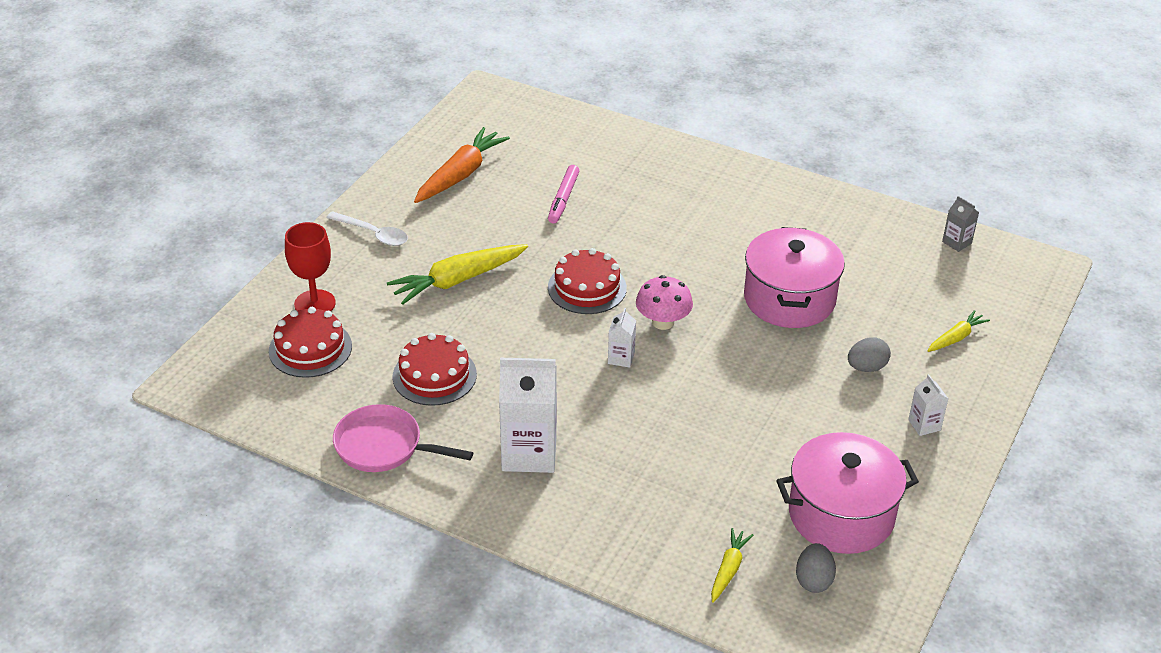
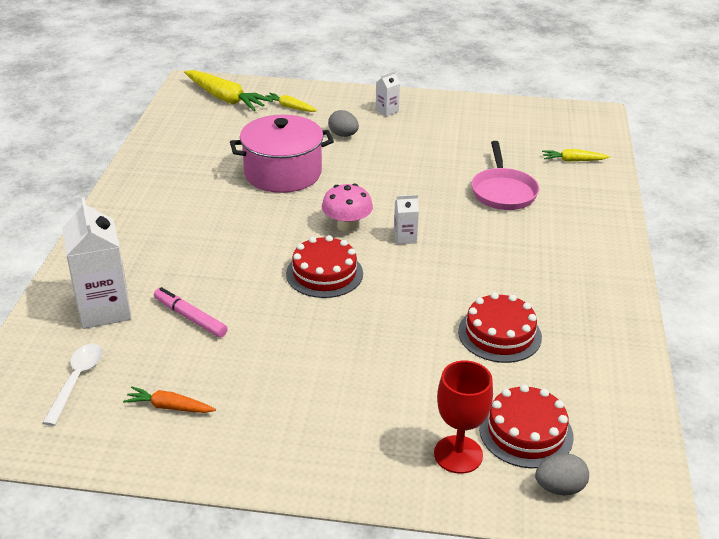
camera: 110 degrees left, 5 degrees down
white spoon [326,211,408,246] -> white spoon moved to [43,343,102,426]
pink pan [333,404,473,472] -> pink pan moved to [472,141,539,210]
yellow carrot [387,244,528,305] -> yellow carrot moved to [184,70,273,111]
orange carrot [414,127,510,203] -> orange carrot [123,387,216,413], size x0.54
white carton [499,358,557,473] -> white carton moved to [62,197,132,329]
pink marker [548,165,579,223] -> pink marker turned 135 degrees counterclockwise [154,287,228,338]
pink pot [776,432,919,554] -> none
grey egg [796,543,836,593] -> grey egg moved to [535,453,589,495]
grey carton [942,196,979,252] -> none

